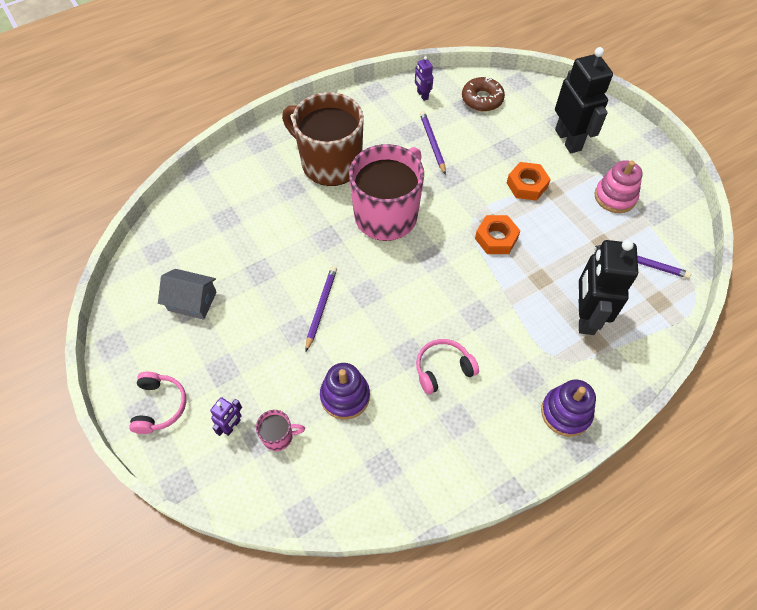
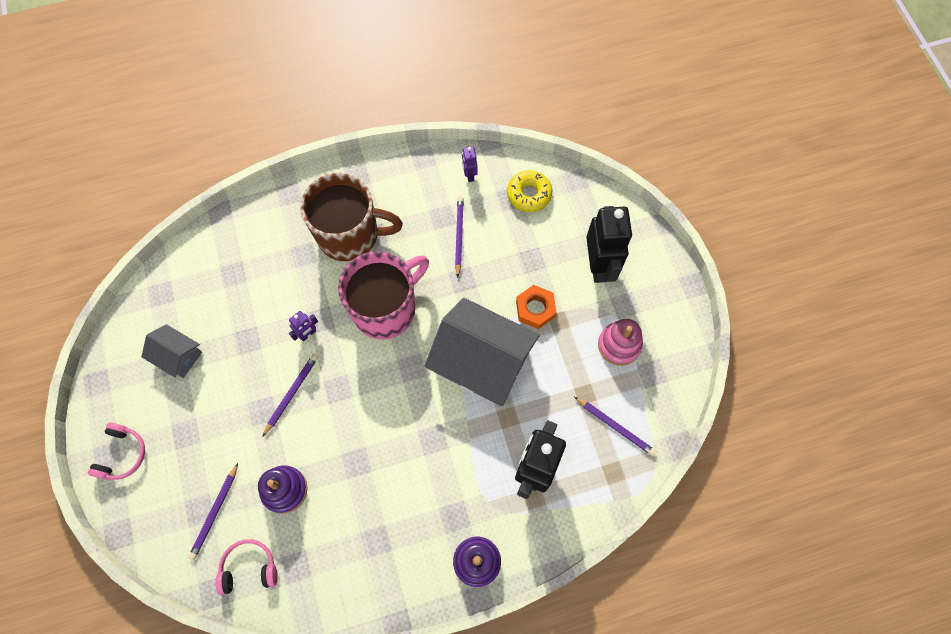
camera: 15 degrees right, 10 degrees up
purple robot [210,397,242,436] -> purple robot moved to [289,311,318,341]
pink mug [256,410,305,451] -> purple pencil [188,463,238,560]
brown mug [282,92,364,186] -> brown mug turned 135 degrees clockwise [300,173,403,261]
pink headphones [416,339,479,394] -> pink headphones moved to [215,539,278,595]
brown donut [462,77,505,111] -> yellow donut [507,170,552,212]
orange nut [475,215,520,254] -> grey house [425,298,540,406]

